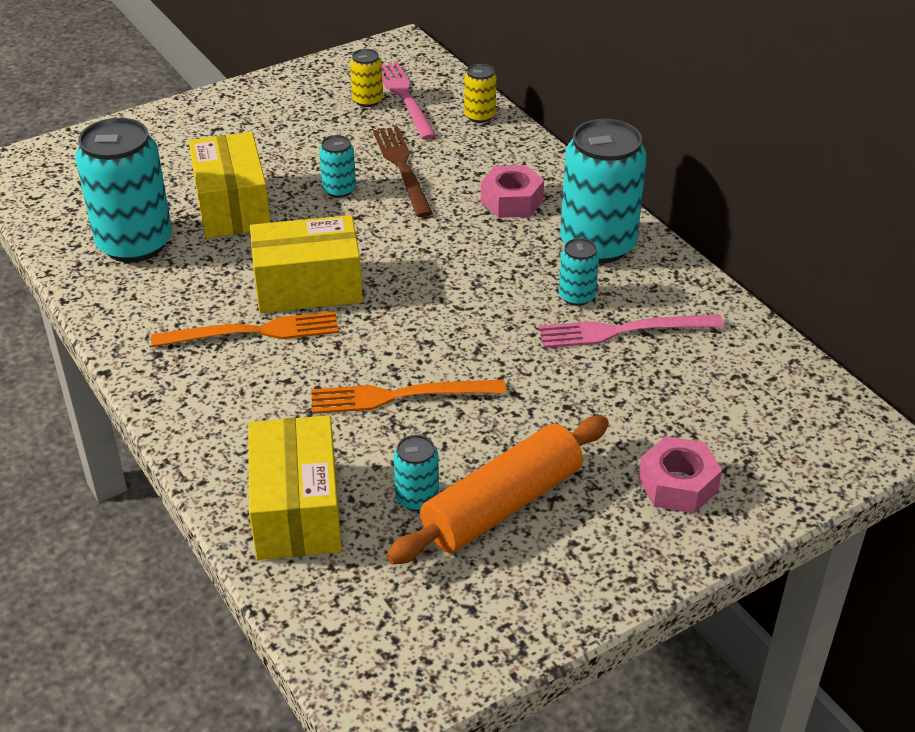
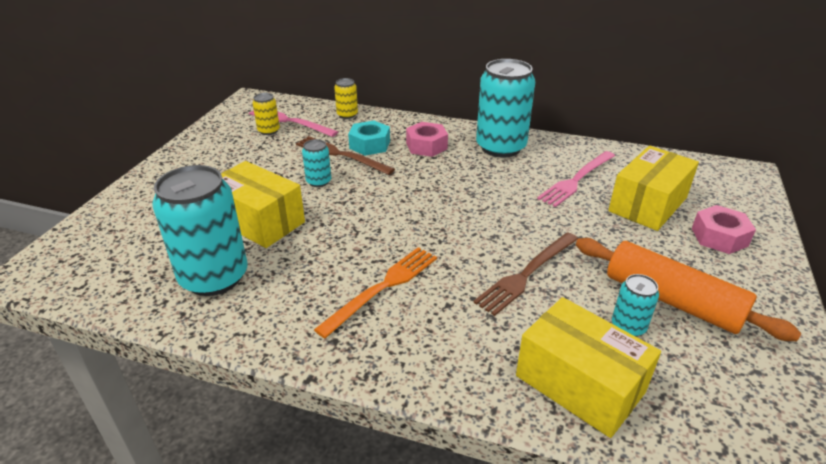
camera: 40 degrees left, 5 degrees down
yellow box [250,215,363,313] -> yellow box moved to [608,146,699,231]
orange fork [311,380,506,414] -> brown fork [473,232,578,316]
orange rolling pin [386,416,609,564] -> orange rolling pin turned 60 degrees counterclockwise [576,238,801,341]
turquoise can [559,238,599,306] -> none
none -> turquoise nut [348,120,390,156]

